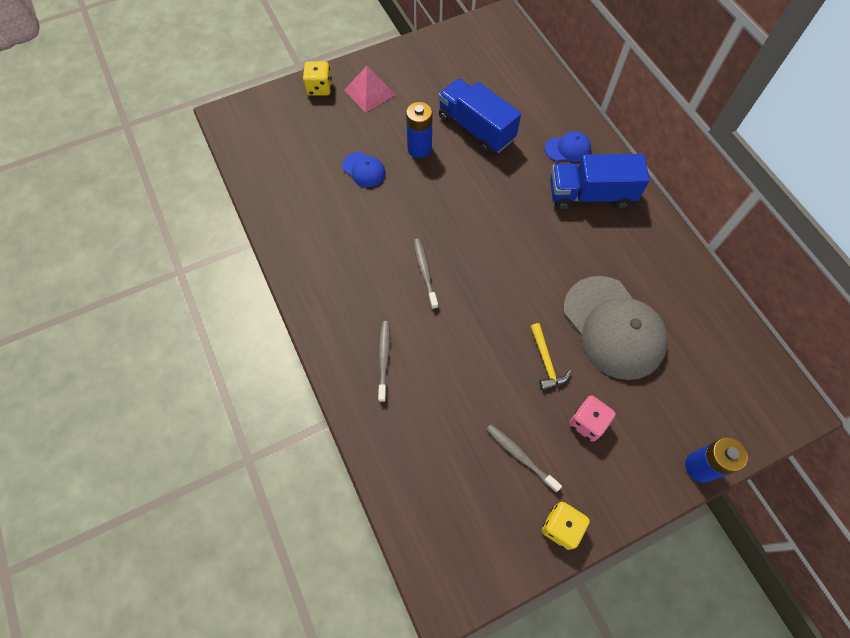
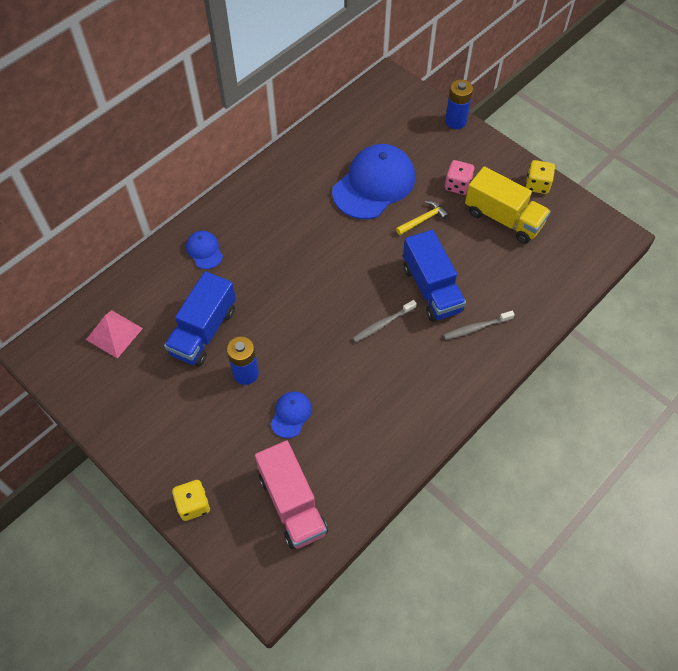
camera: 110 degrees left, 5 degrees down
pink pyramid [344,66,395,112] -> pink pyramid moved to [86,310,143,359]
grey toothbrush [486,425,562,492] -> yellow truck [465,166,551,244]
blue truck [550,154,650,210] -> blue truck moved to [403,230,466,322]
grey cap [563,276,668,380] -> blue cap [332,144,415,219]
none -> pink truck [255,440,328,549]

